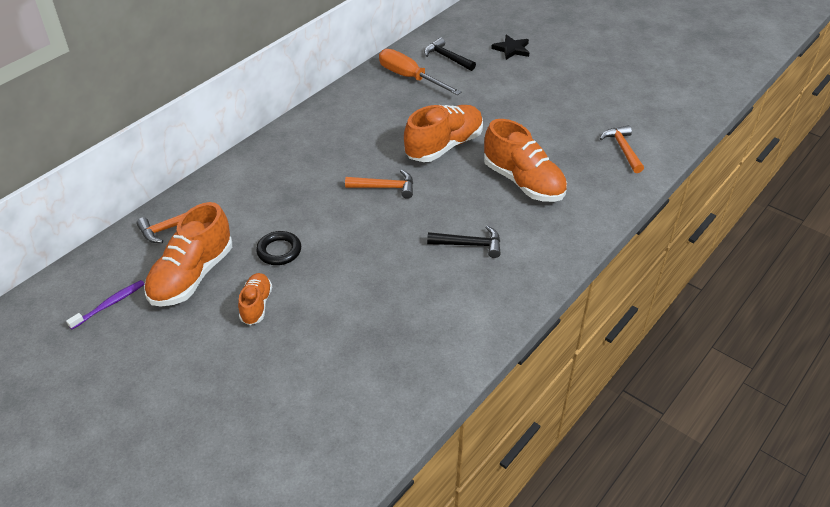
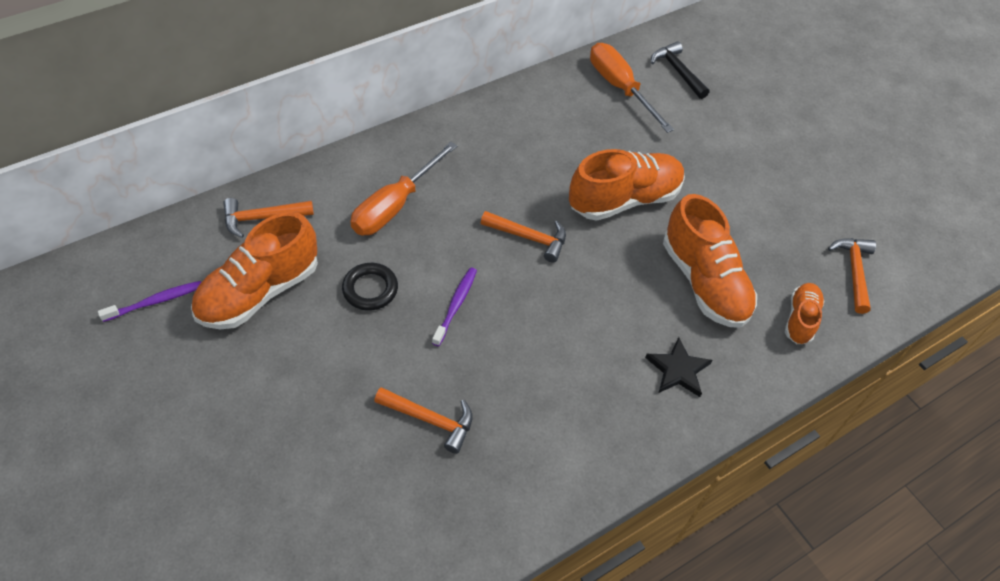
camera: 15 degrees right, 10 degrees up
orange shoe [238,273,272,325] -> orange shoe moved to [785,283,824,344]
black hammer [427,226,501,258] -> none
black star [491,35,530,60] -> black star moved to [645,337,712,397]
none -> orange screwdriver [350,142,457,235]
none -> orange hammer [374,387,473,454]
none -> purple toothbrush [432,267,477,346]

